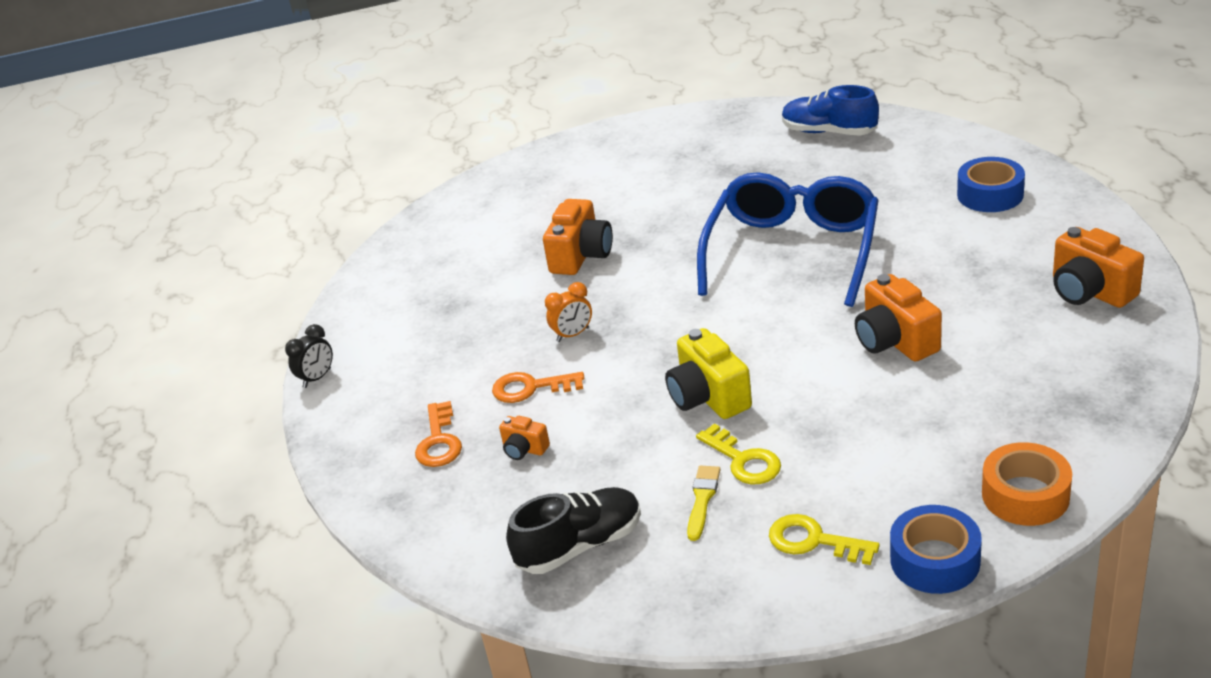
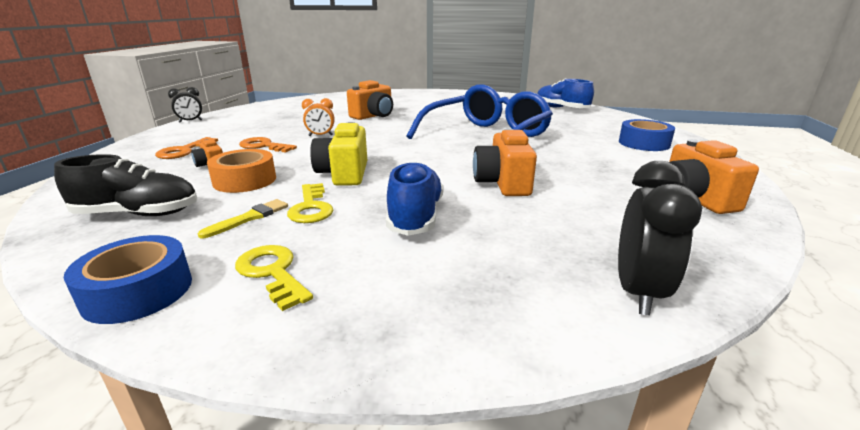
camera: 20 degrees right, 10 degrees down
blue tape [890,505,982,594] -> blue tape moved to [64,235,192,324]
orange tape [982,442,1072,526] -> orange tape moved to [207,149,276,193]
none -> blue shoe [386,161,444,236]
none -> black clock [618,161,702,316]

